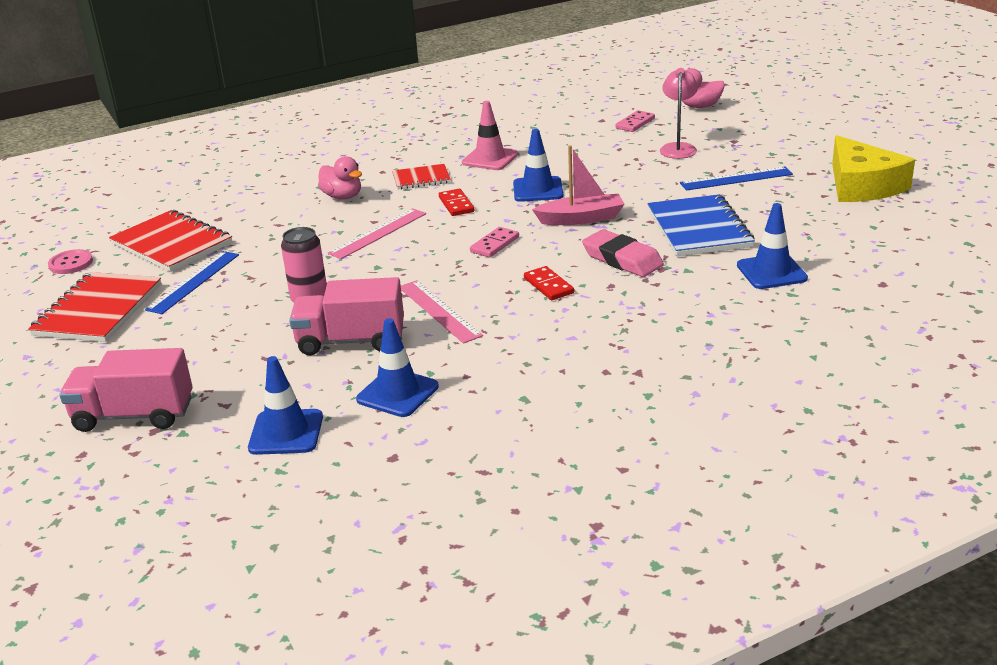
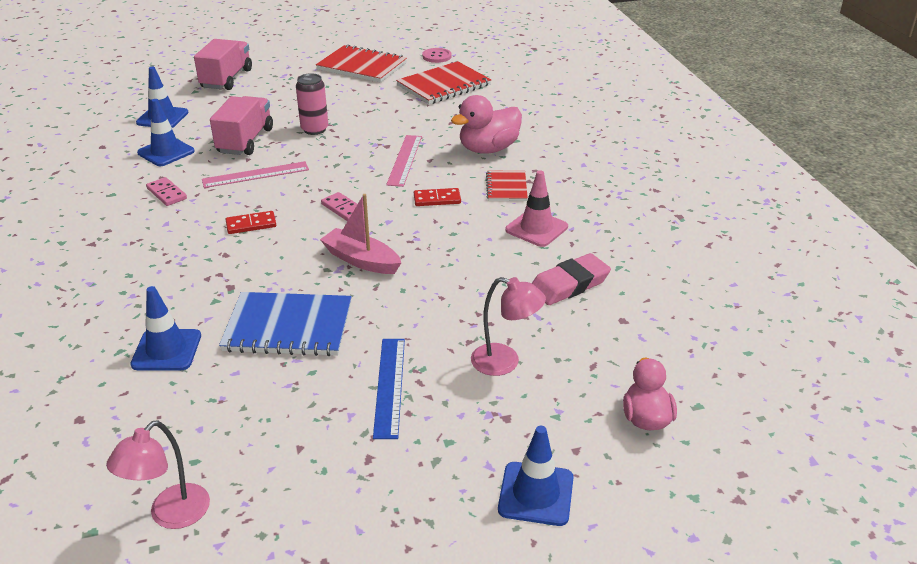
camera: 100 degrees right, 5 degrees up
blue ruler [145,251,239,314] -> none
pink duck [318,156,362,199] -> pink duck [451,95,522,154], size x1.50
pink ruler [328,208,426,259] -> pink ruler turned 45 degrees clockwise [386,135,422,187]
blue traffic cone [513,129,563,202] -> blue traffic cone moved to [498,426,574,526]
pink boat [532,145,624,225] -> pink boat turned 120 degrees clockwise [320,194,401,274]
pink eraser [582,229,664,277] -> pink eraser moved to [532,253,611,305]
pink domino [616,110,655,132] -> pink domino moved to [146,177,187,206]
yellow cheese [832,135,915,202] -> none
none -> pink lamp [106,421,210,529]

